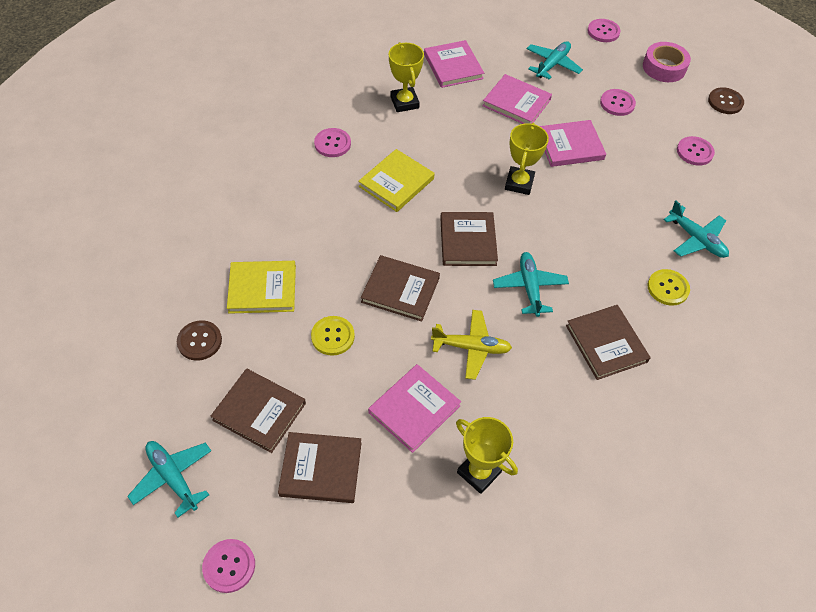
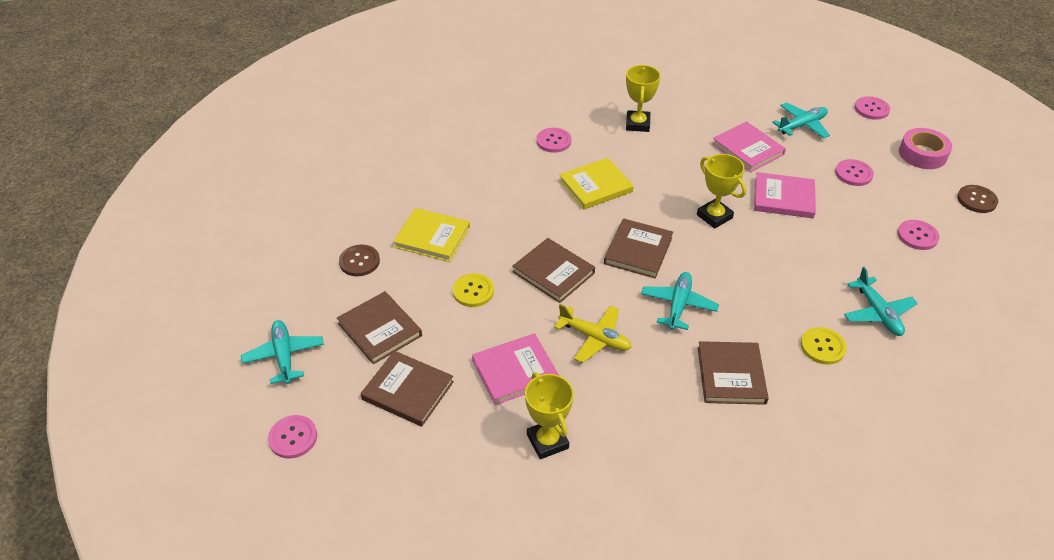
camera: 25 degrees right, 10 degrees down
pink book [424,40,484,88] -> none
yellow trophy [505,123,549,195] -> yellow trophy turned 75 degrees counterclockwise [697,154,746,229]

